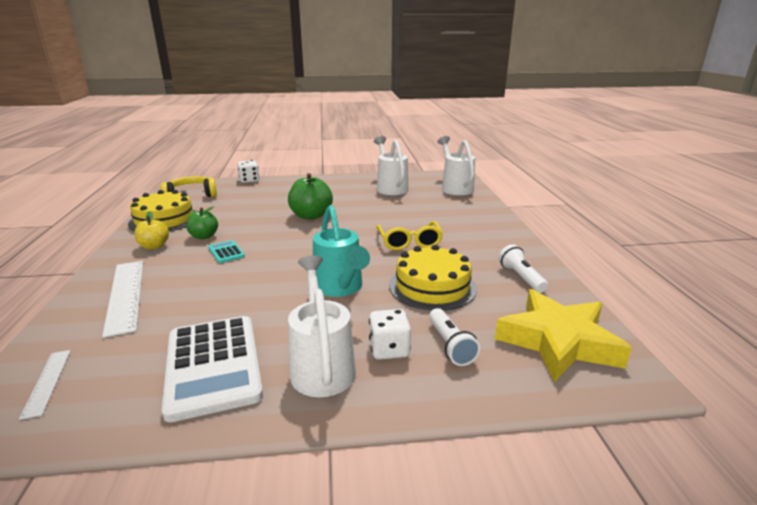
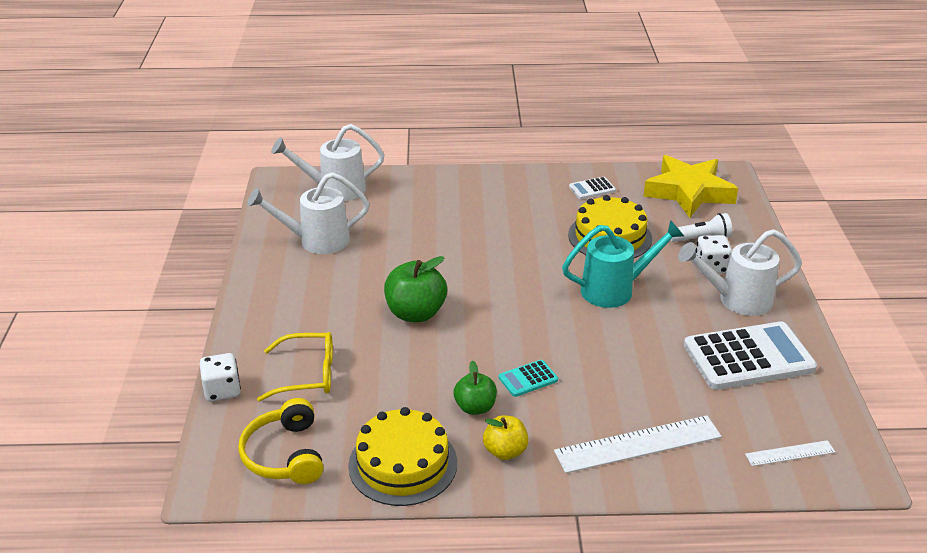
camera: 85 degrees left, 10 degrees up
yellow glasses [377,221,443,250] -> yellow glasses moved to [257,332,333,402]
white flashlight [498,244,548,293] -> white calculator [569,177,616,199]

